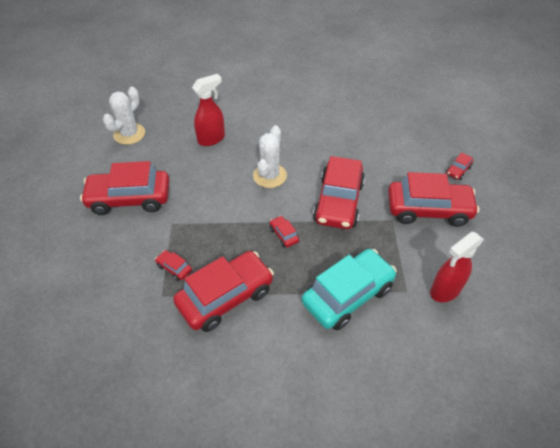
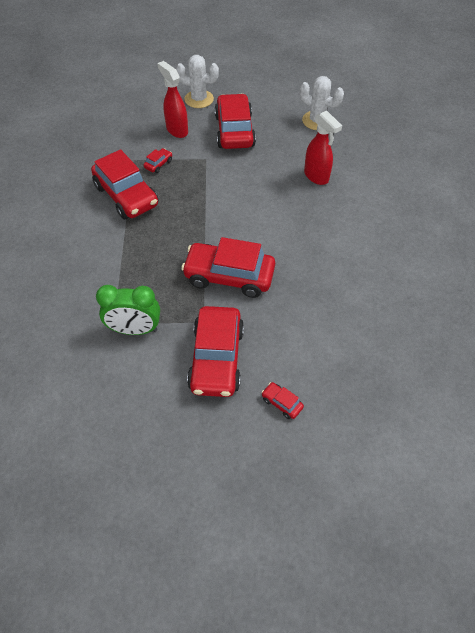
camera: 90 degrees right, 5 degrees up
white cactus [253,125,287,188] -> white cactus moved to [176,55,219,108]
red car [270,216,299,247] -> none
turquoise car [302,249,397,330] -> none
red spray bottle [430,232,484,302] -> red spray bottle moved to [157,61,188,138]
none -> green clock [96,285,160,335]

